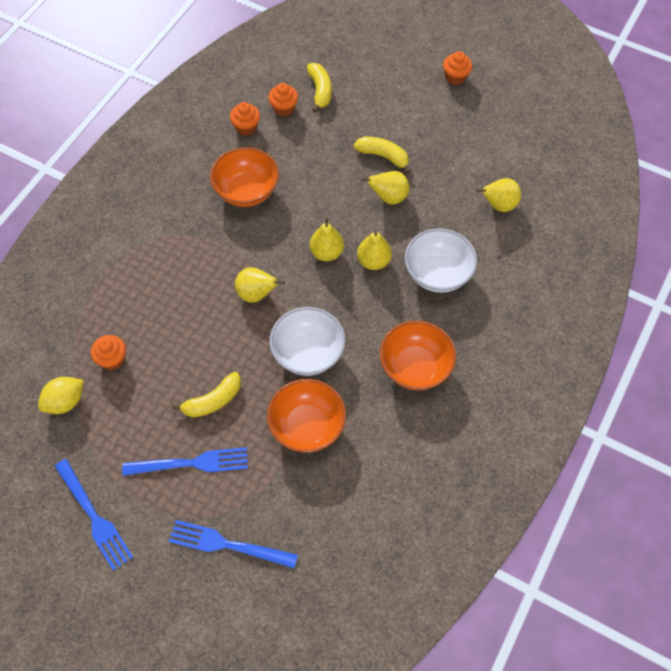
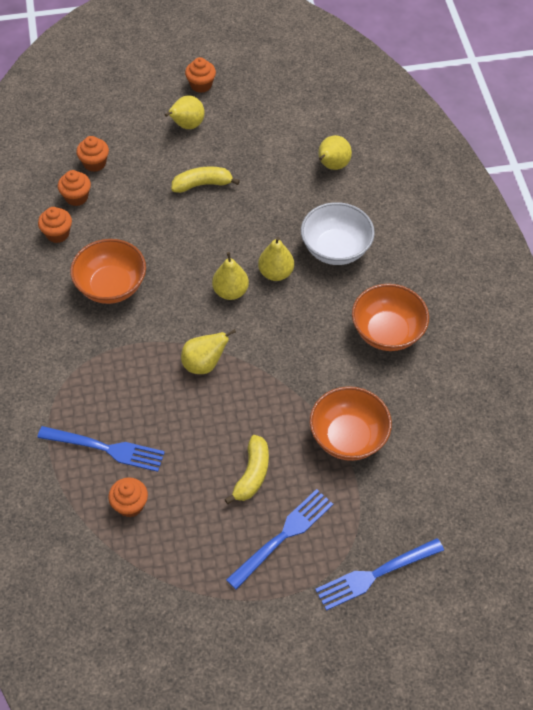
camera: 40 degrees left, 5 degrees down
yellow lemon [38,377,84,414] -> none
blue fork [55,459,133,571] -> blue fork moved to [37,426,165,472]
white bowl [270,307,345,376] -> none
yellow banana [307,63,332,113] -> orange cupcake [76,136,109,172]
yellow pear [361,171,410,205] -> yellow pear moved to [165,96,205,129]

